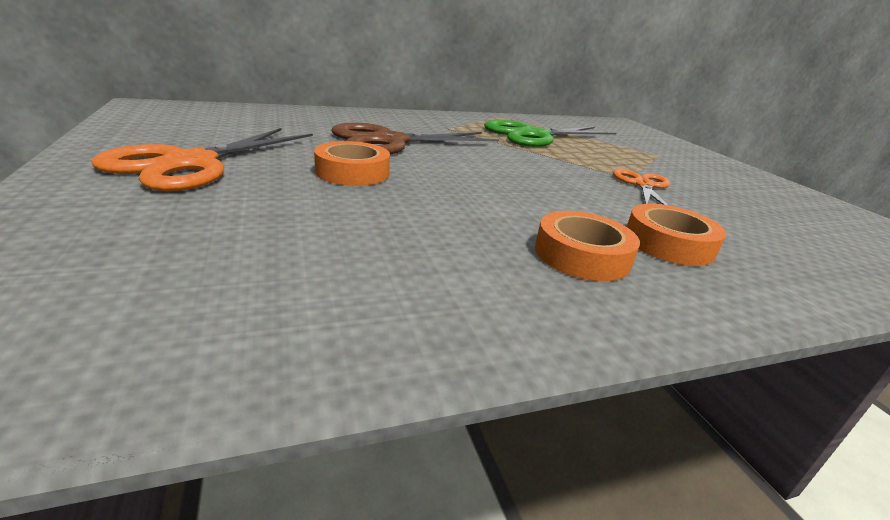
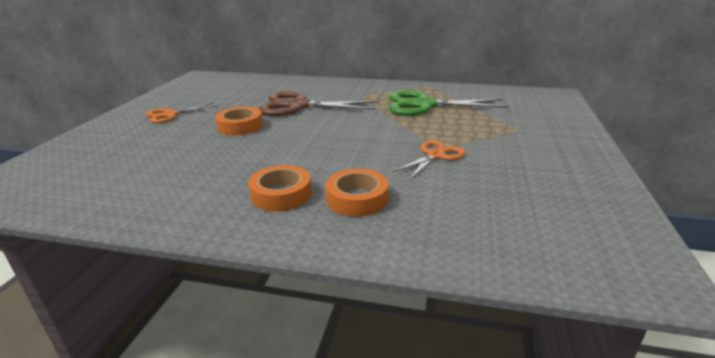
camera: 35 degrees right, 0 degrees up
orange scissors [91,128,313,191] -> orange scissors [146,102,218,123], size x0.57

